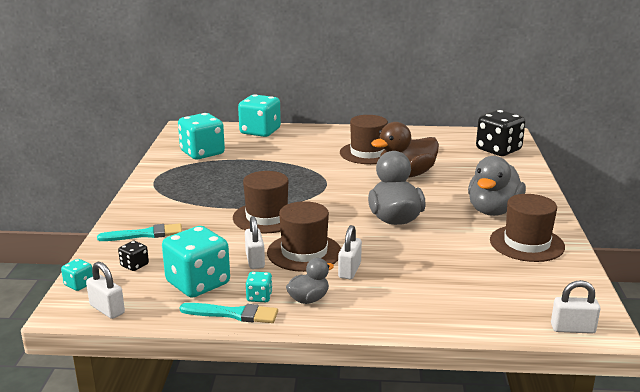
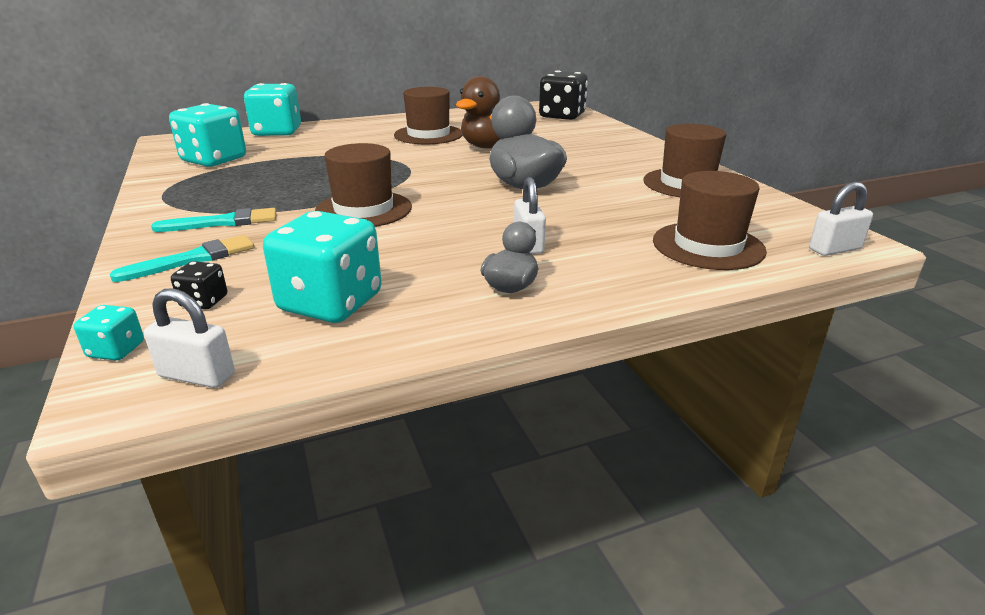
camera: 25 degrees left, 5 degrees up
turquoise brush [179,303,278,323] -> turquoise brush moved to [151,208,276,232]
white padlock [245,216,265,269] -> none
turquoise dice [246,272,273,302] -> none
brown hat [267,201,341,272] -> brown hat moved to [653,171,767,270]
grey duck [468,156,526,216] -> none

